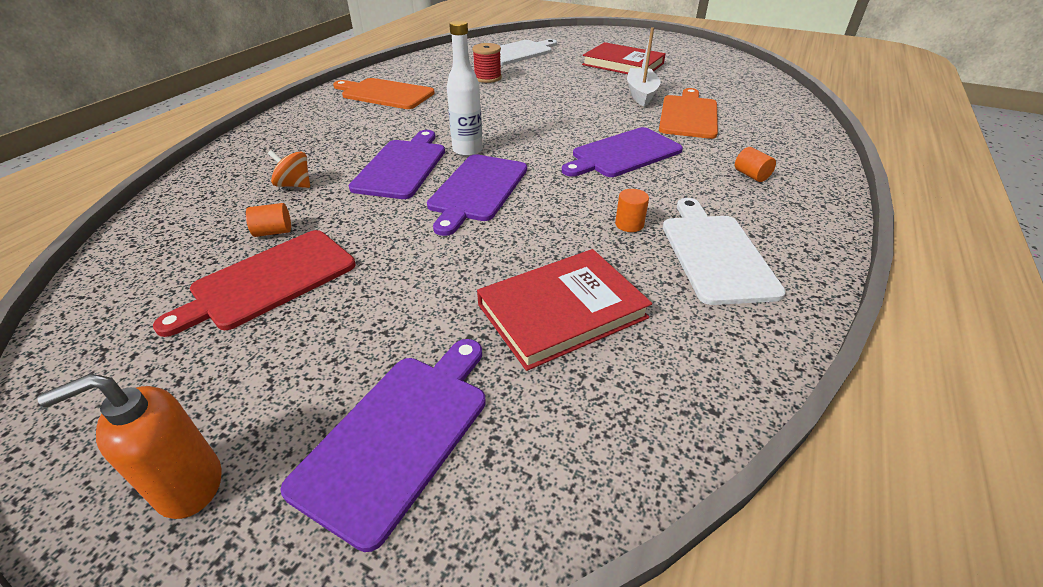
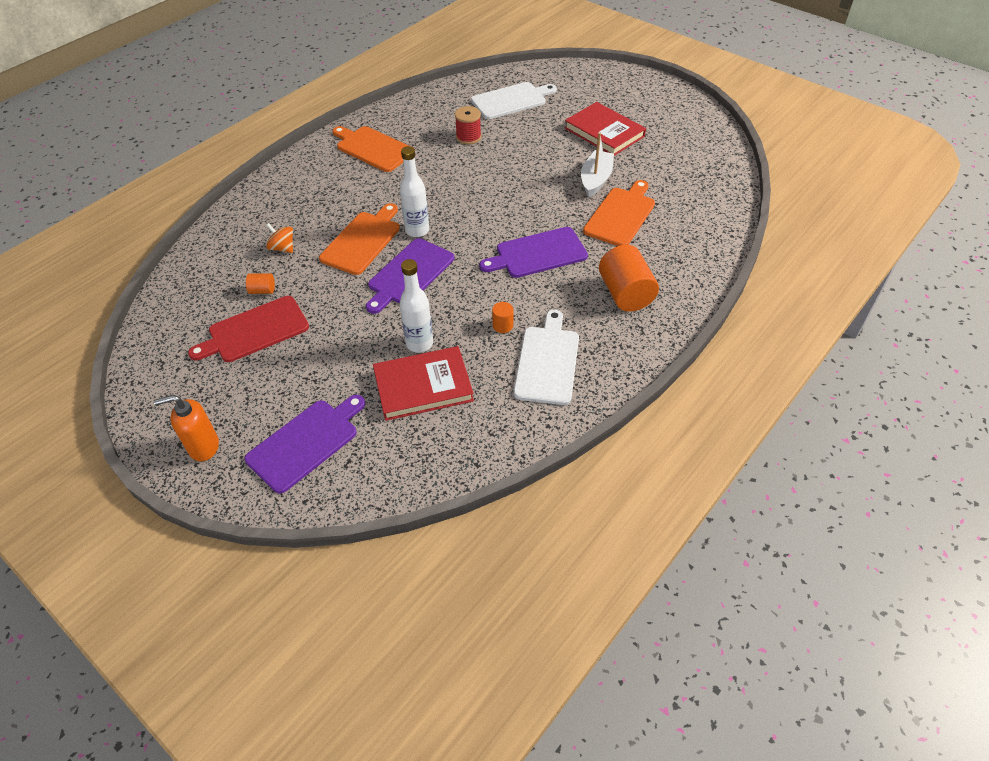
camera: 15 degrees right, 10 degrees up
purple cutting board [349,130,445,199] -> orange cutting board [319,203,400,275]
orange cylinder [735,147,776,182] -> orange cylinder [599,245,659,312], size x2.17
none -> white bottle [400,259,433,353]

